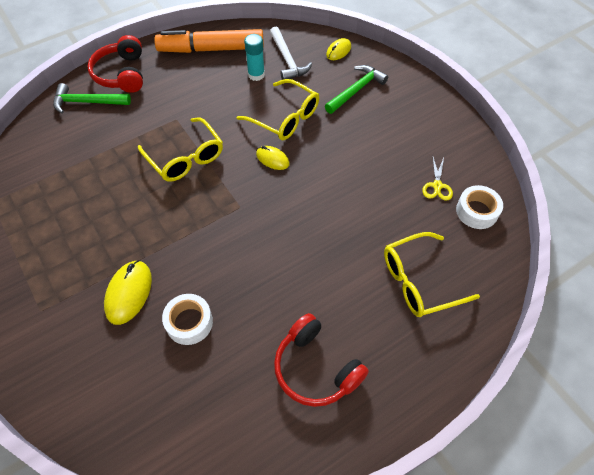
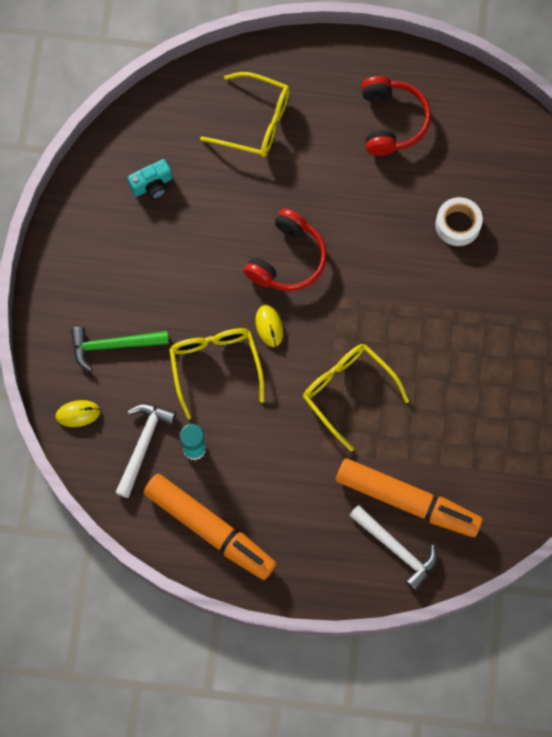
camera: 140 degrees left, 15 degrees up
green hammer [53,83,131,114] -> white hammer [349,505,437,591]
red headphones [87,35,143,93] -> red headphones moved to [244,209,327,291]
yellow mouse [104,260,152,325] -> none
yellow glasses [138,117,223,182] -> yellow glasses turned 45 degrees counterclockwise [303,344,409,451]
yellow scissors [422,157,453,201] -> turquoise camera [128,159,172,199]
white tape [456,185,503,229] -> none
none -> orange marker [336,458,483,537]

